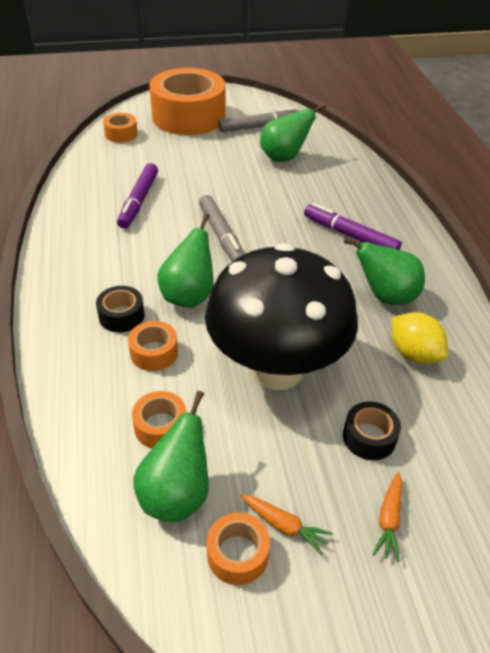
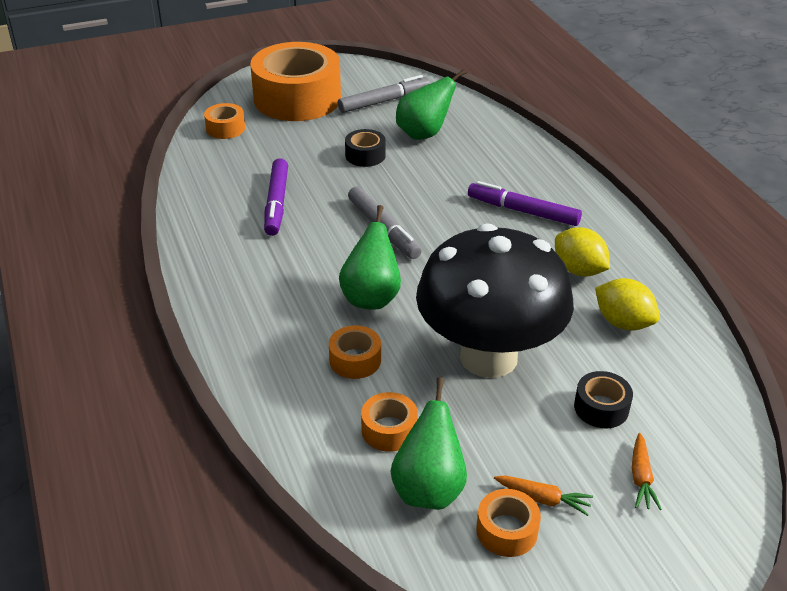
camera: 10 degrees left, 5 degrees down
black tape [96,286,145,332] -> black tape moved to [345,129,386,167]
green pear [344,237,425,305] -> yellow lemon [555,227,610,277]

